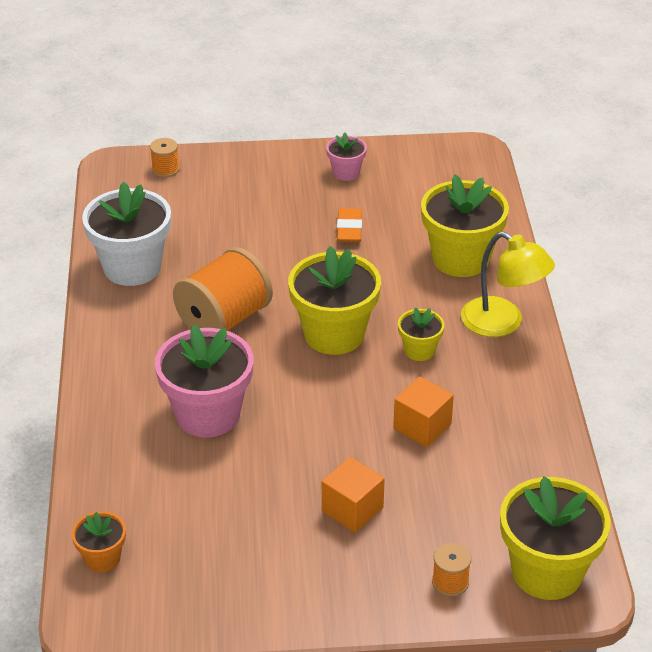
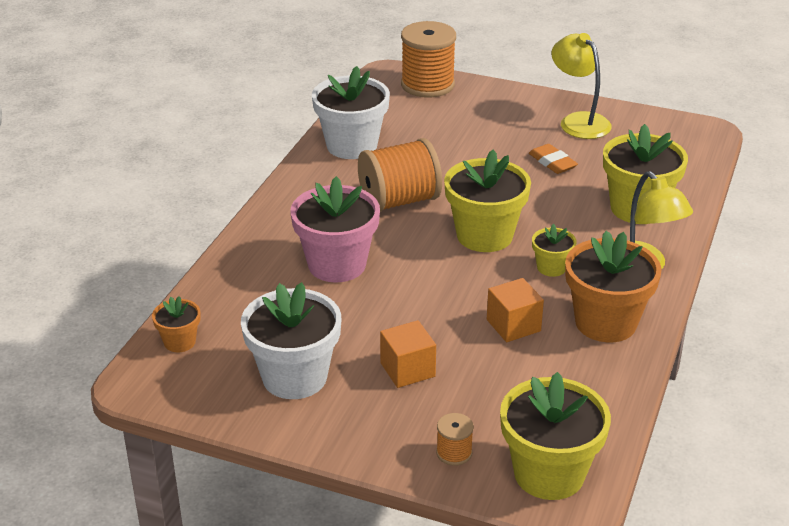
camera: 25 degrees right, 5 degrees down
orange spool [150,138,179,177] -> orange spool [401,21,456,98], size x2.21
pink flower pot [326,132,367,181] -> yellow lamp [552,33,612,139]
orange eraser [337,208,362,242] -> orange eraser turned 60 degrees counterclockwise [529,144,578,174]
none -> white flower pot [241,282,341,399]
none -> orange flower pot [565,231,662,342]

